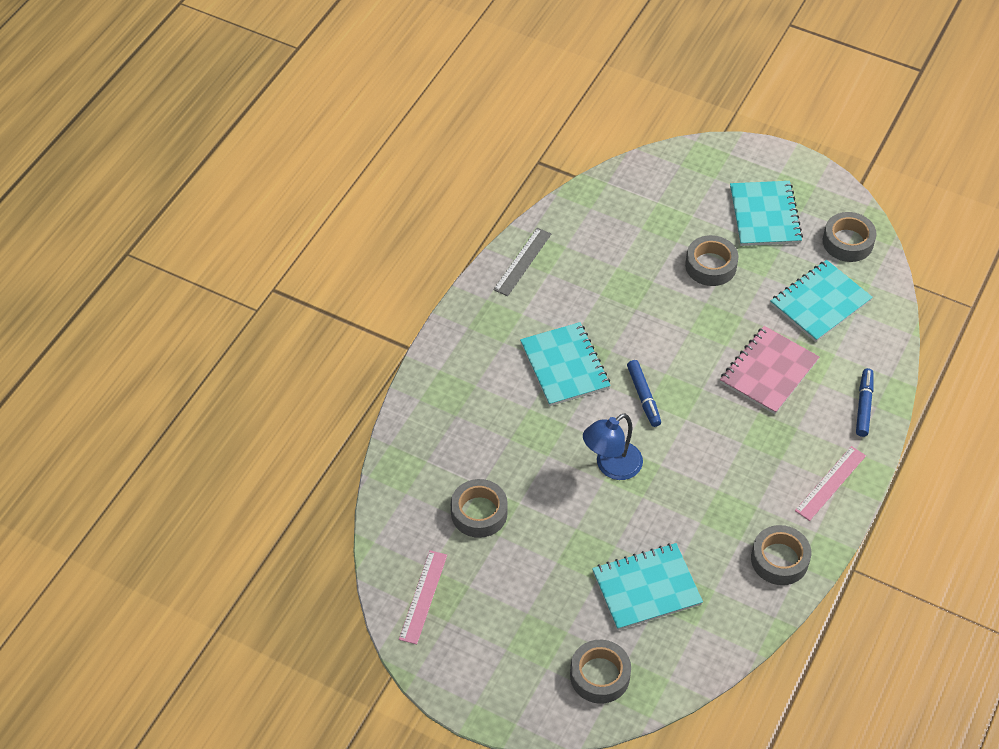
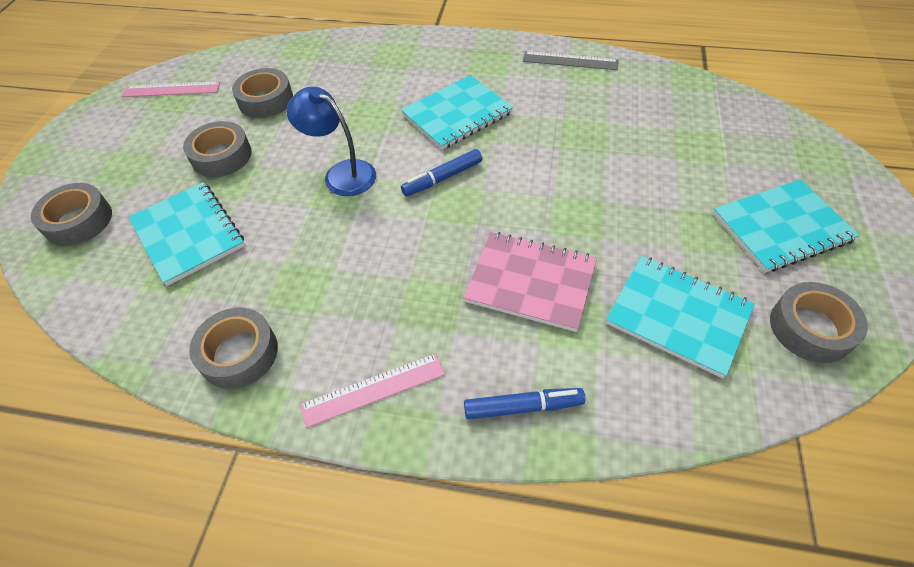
camera: 75 degrees right, 0 degrees up
grey tape [685,235,738,286] -> grey tape moved to [183,121,252,177]
pink ruler [795,446,866,521] -> pink ruler turned 45 degrees counterclockwise [300,353,445,428]

